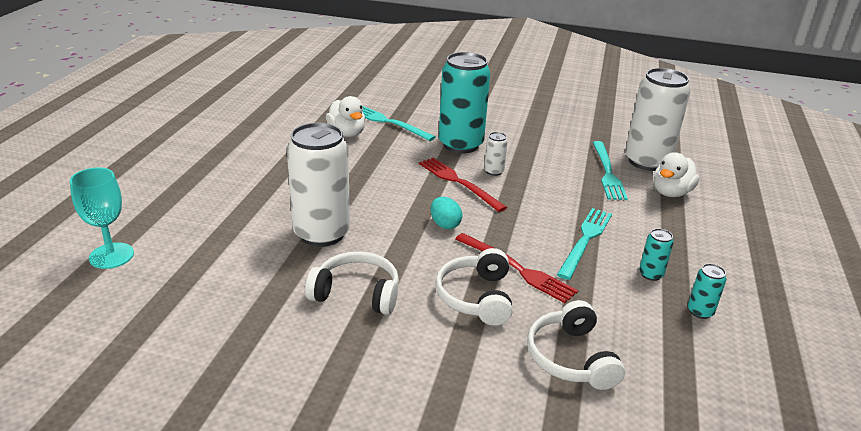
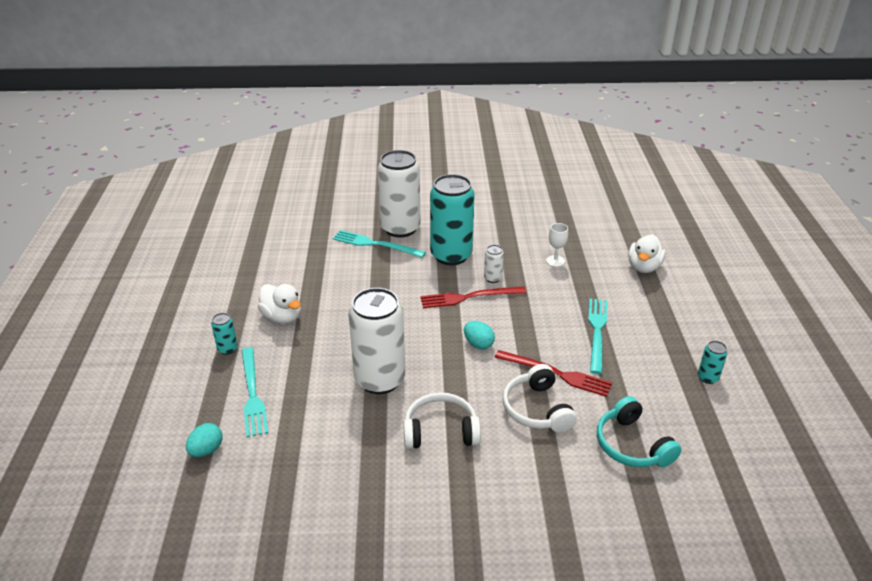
camera: 15 degrees left, 5 degrees up
turquoise goblet [70,168,134,269] -> turquoise egg [186,423,222,457]
white duck [326,96,365,137] -> white duck moved to [258,284,301,324]
red fork [419,157,507,212] -> red fork turned 45 degrees counterclockwise [420,286,526,308]
white headphones [527,300,625,390] -> turquoise headphones [597,396,682,467]
turquoise fork [593,141,628,200] -> turquoise fork moved to [241,347,268,437]
white can [625,68,690,171] -> white can moved to [377,150,421,238]
turquoise can [639,228,674,281] -> turquoise can moved to [211,313,238,355]
none -> white goblet [546,223,568,267]

